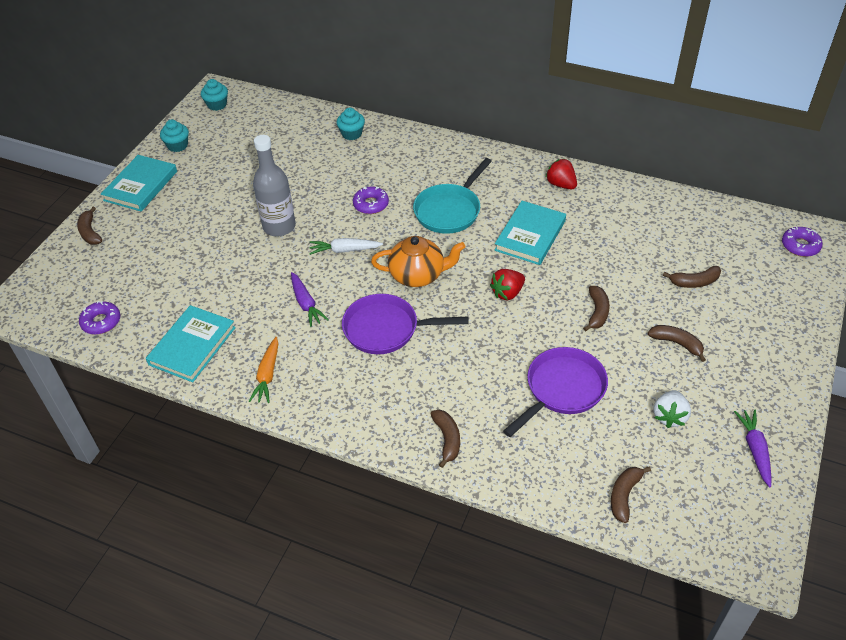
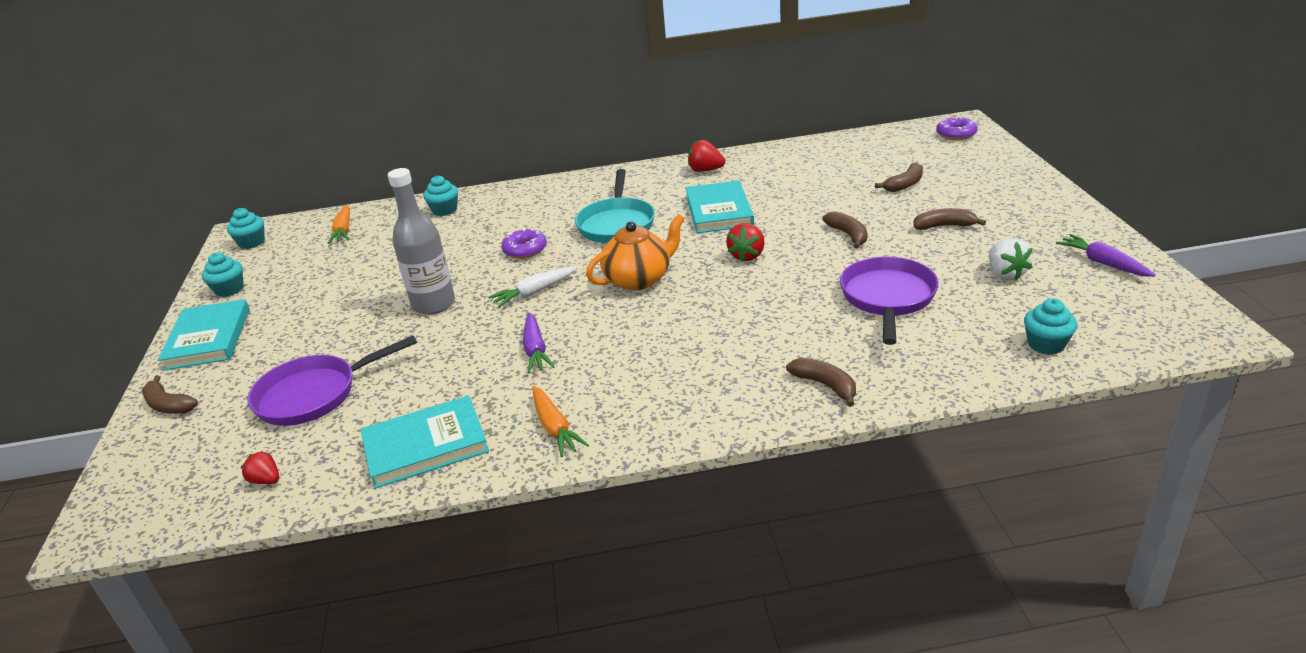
camera: 30 degrees left, 15 degrees down
purple donut [79,301,120,335] -> red strawberry [241,451,279,484]
turquoise book [146,305,236,382] -> turquoise book turned 75 degrees clockwise [360,396,489,489]
purple carrot [291,272,329,327] -> purple carrot turned 45 degrees clockwise [523,313,555,373]
purple pan [342,294,469,354] -> purple pan moved to [247,335,417,426]
brown banana [611,466,651,523] -> turquoise cupcake [1024,298,1077,355]
none -> orange carrot [328,205,350,244]

